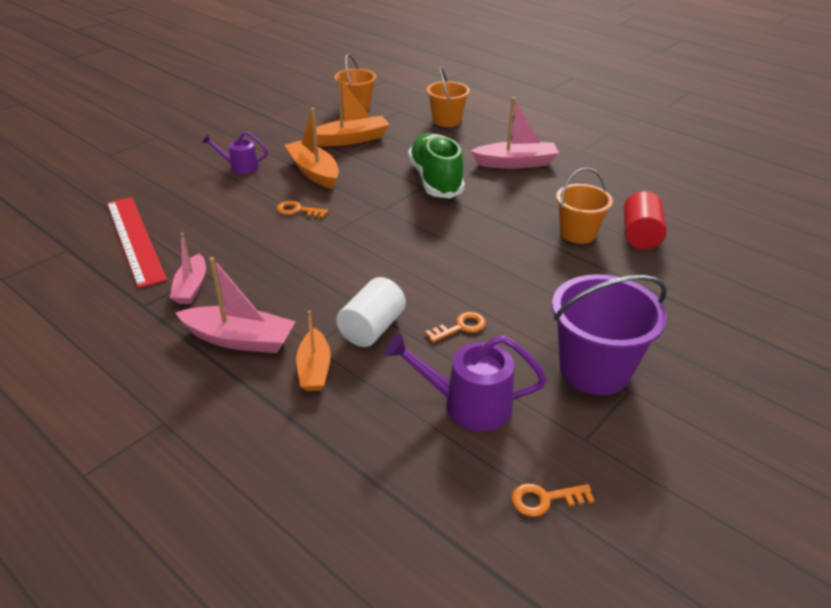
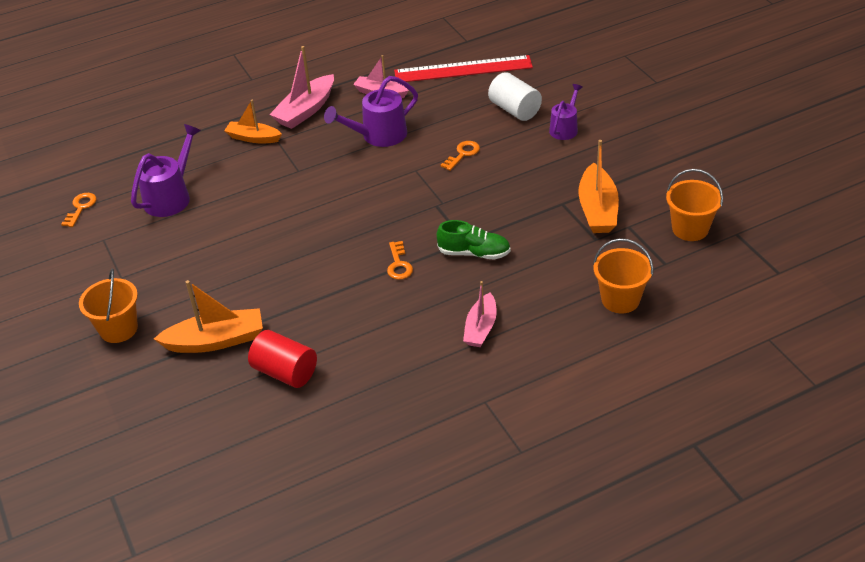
camera: 115 degrees right, 5 degrees up
orange boat [284,108,339,189] -> orange boat moved to [154,280,263,353]
white cylinder [336,277,406,347] -> white cylinder moved to [488,72,542,121]
green shoe [408,133,465,198] -> green shoe [437,220,511,260], size x0.61
orange key [425,312,486,342] -> orange key moved to [387,241,413,280]
pink boat [470,97,559,169] -> pink boat [463,281,497,347], size x0.67
purple bucket [552,274,667,395] -> none
orange bucket [556,168,613,244] -> orange bucket moved to [79,269,138,343]
none -> purple watering can [324,76,418,147]

